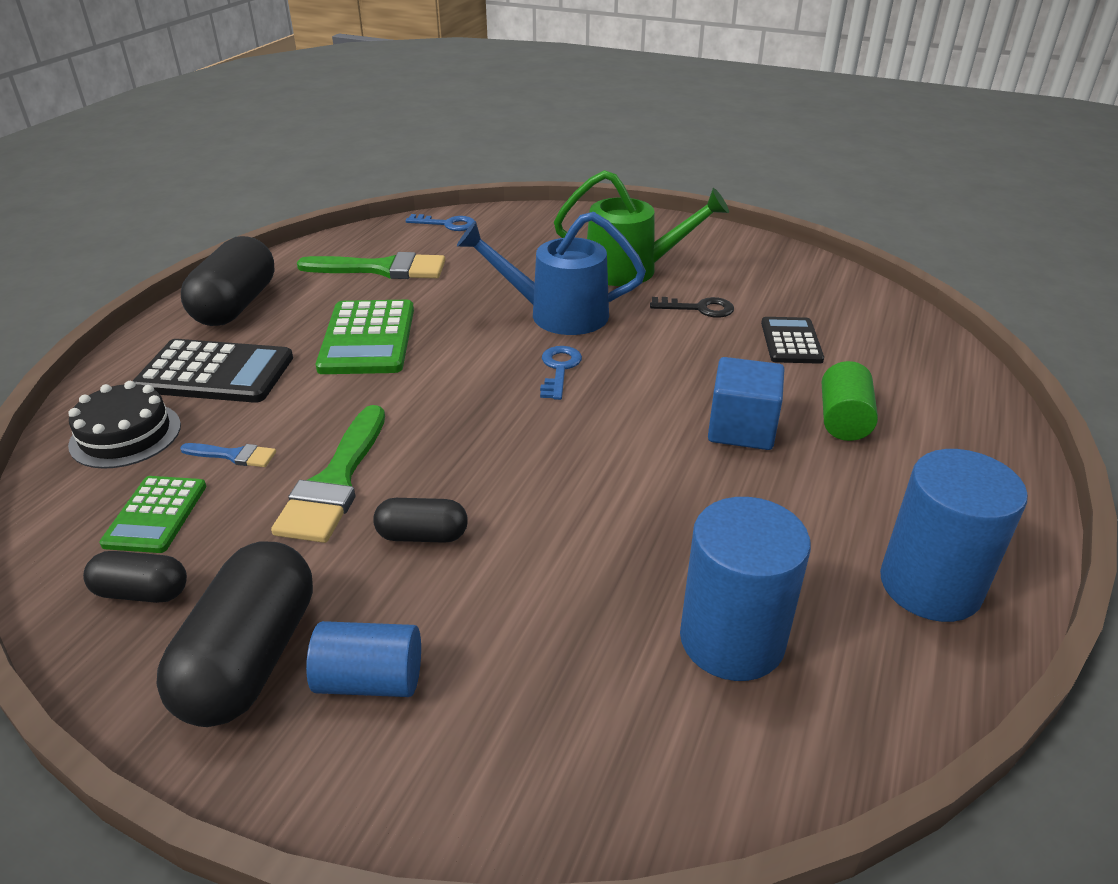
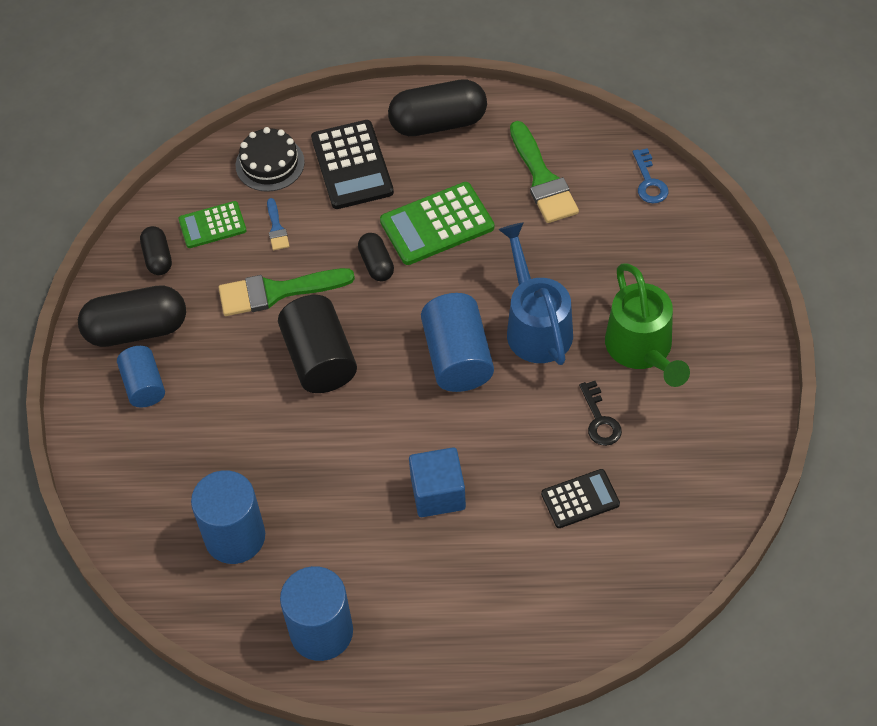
camera: 70 degrees right, 20 degrees up
black capsule [373,498,468,543] -> black capsule moved to [358,233,394,281]
blue key [540,346,582,400] -> blue cylinder [421,293,494,392]
green cylinder [822,361,878,441] -> none
none -> black cylinder [278,295,357,393]

